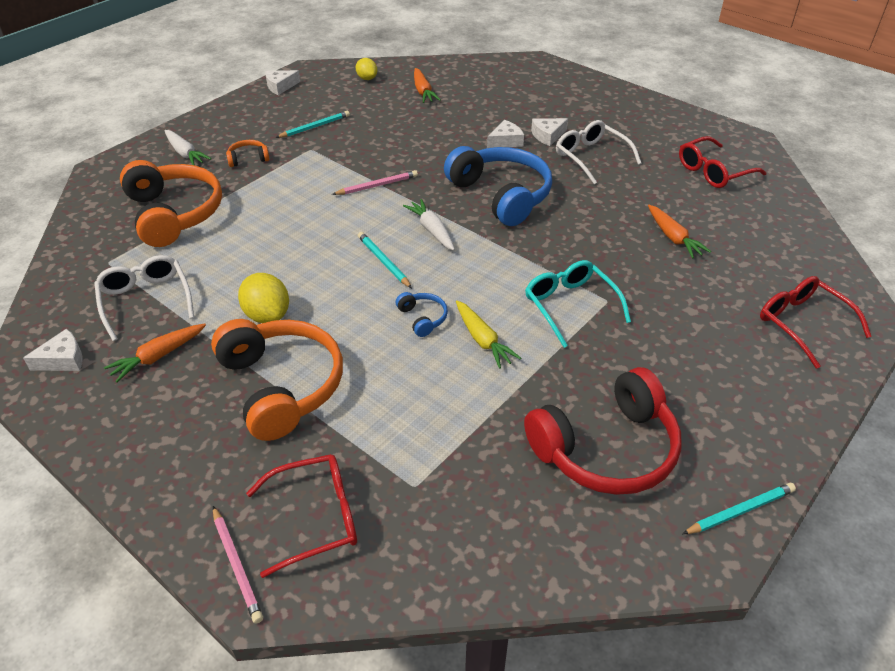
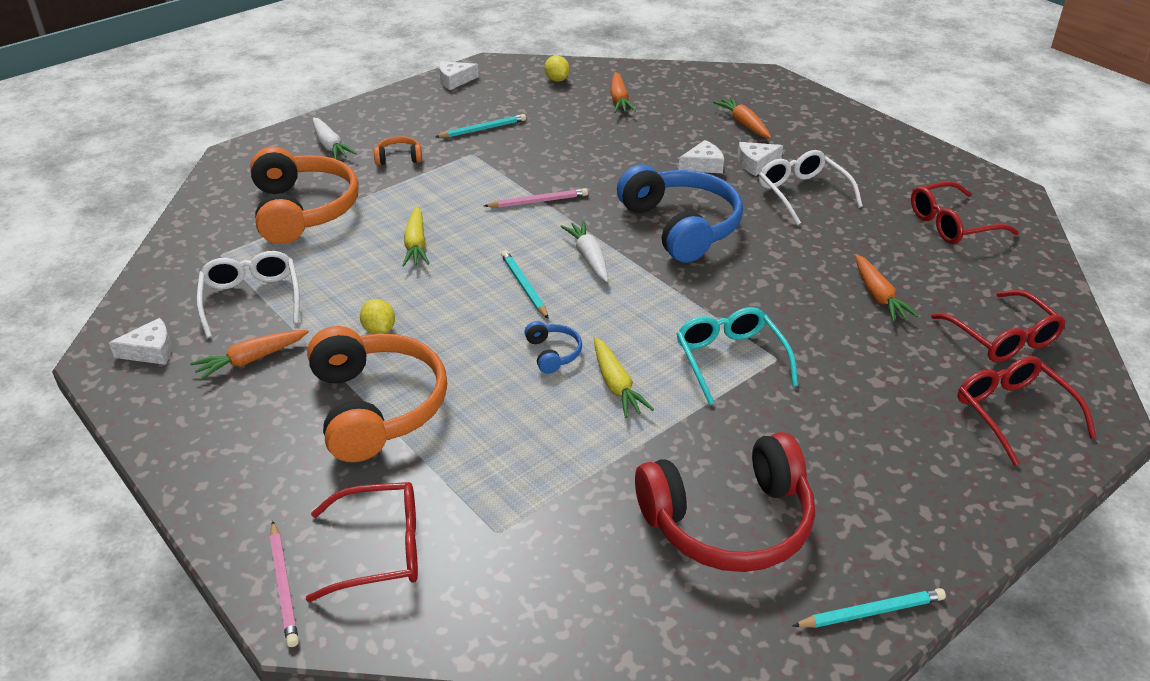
camera: 10 degrees right, 5 degrees down
yellow lemon [238,273,289,323] -> yellow lemon [360,299,395,334], size x0.63
none -> yellow carrot [402,206,430,266]
none -> orange carrot [713,97,771,139]
none -> red glasses [931,290,1066,362]

